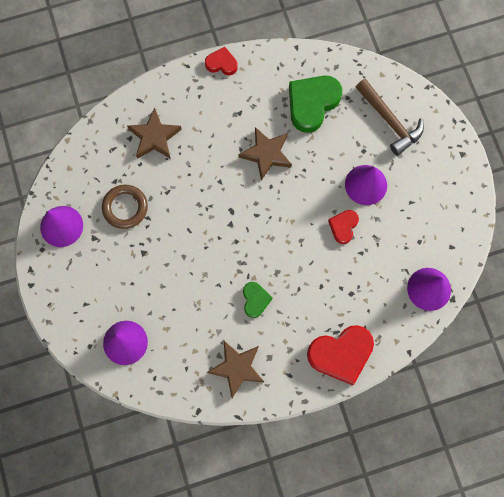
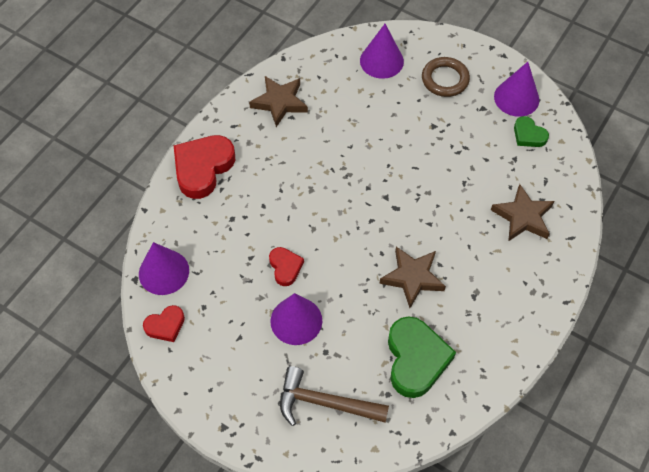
camera: 140 degrees right, 15 degrees down
brown ring [102,185,148,229] -> brown ring moved to [422,57,470,97]
red heart [205,47,238,75] -> red heart moved to [143,305,185,342]
green heart [243,282,273,318] -> green heart moved to [514,116,549,147]

